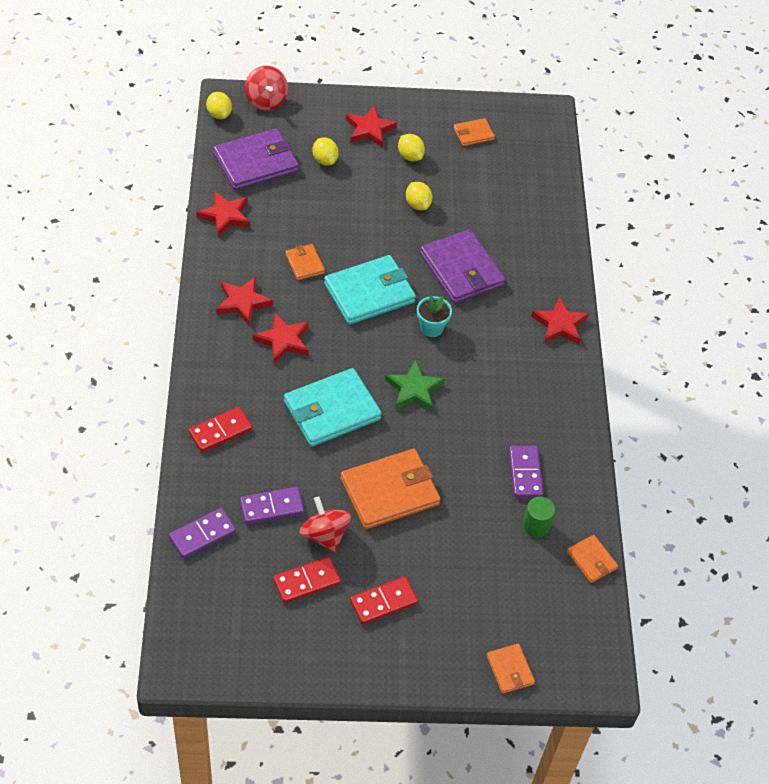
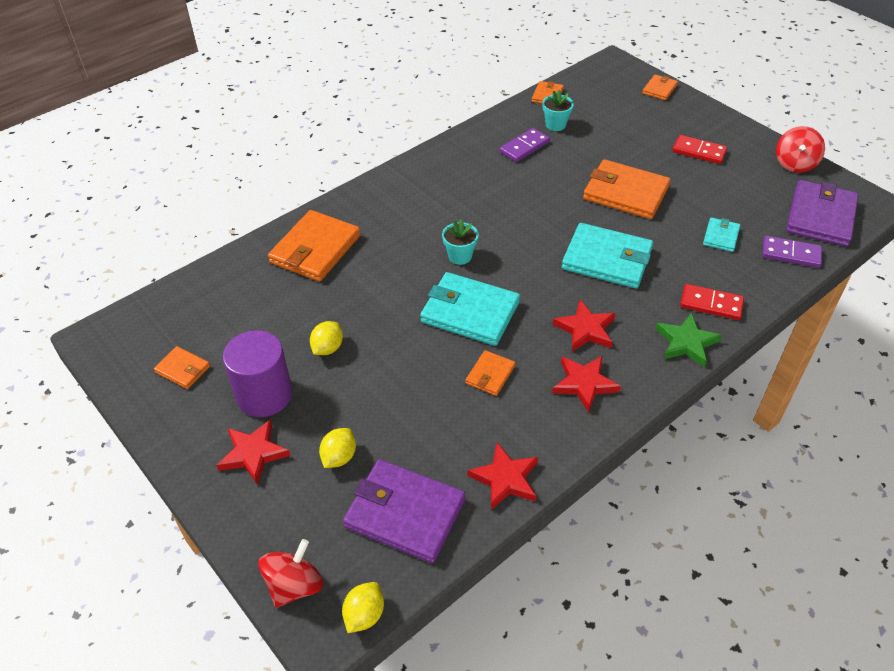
camera: 125 degrees left, 5 degrees down
purple domino [240,487,304,524] -> turquoise wallet [703,217,740,252]
red domino [273,557,341,603] -> none
red spinning top [299,496,351,552] -> red spinning top moved to [776,126,825,173]
green star [385,360,445,411] -> green star moved to [656,313,722,367]
yellow lemon [398,134,425,161] -> purple cylinder [223,330,292,417]
purple wallet [420,229,505,304] -> purple wallet moved to [786,180,859,247]
green cylinder [523,497,555,537] -> turquoise flower pot [543,90,574,131]
red star [531,297,589,344] -> none
none -> orange wallet [268,210,360,282]

